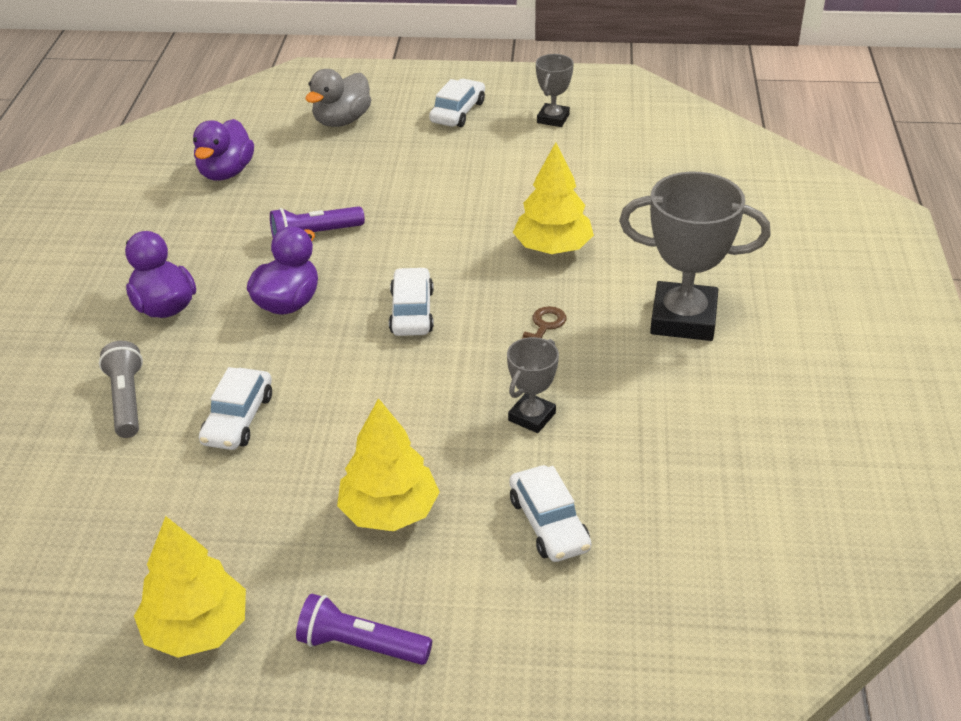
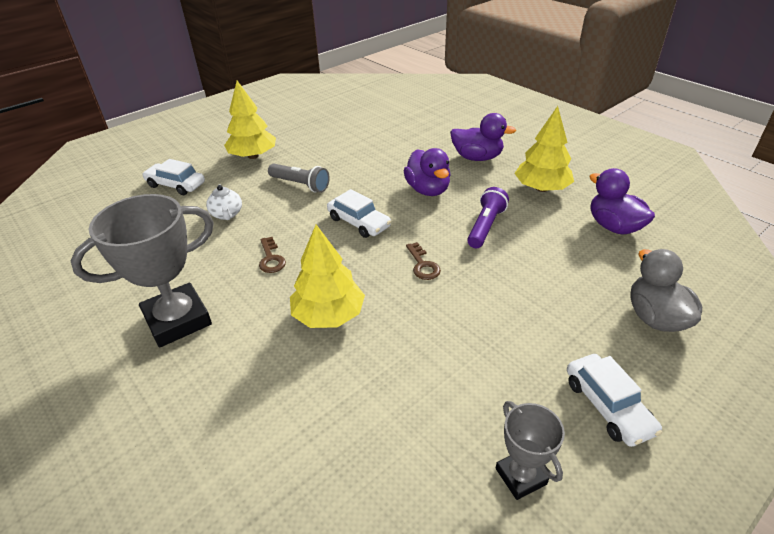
camera: 135 degrees right, 0 degrees up
grey flashlight [99,341,143,438] -> grey flashlight moved to [268,163,330,193]
yellow tree [134,516,246,658] -> yellow tree moved to [514,106,574,192]
white car [199,367,272,450] -> none
purple flashlight [296,594,432,665] -> none
grey trophy [507,337,559,433] -> white teapot [206,185,242,220]
none -> brown key [406,242,441,280]

